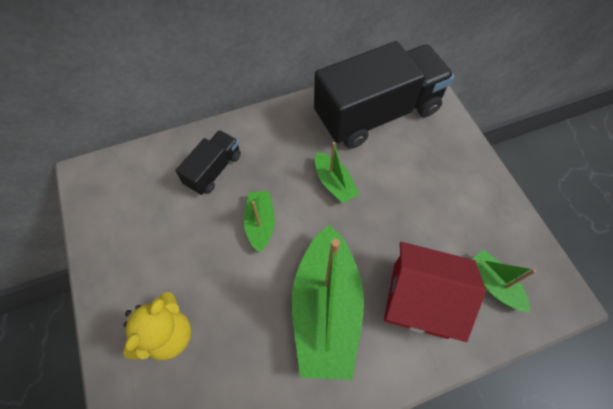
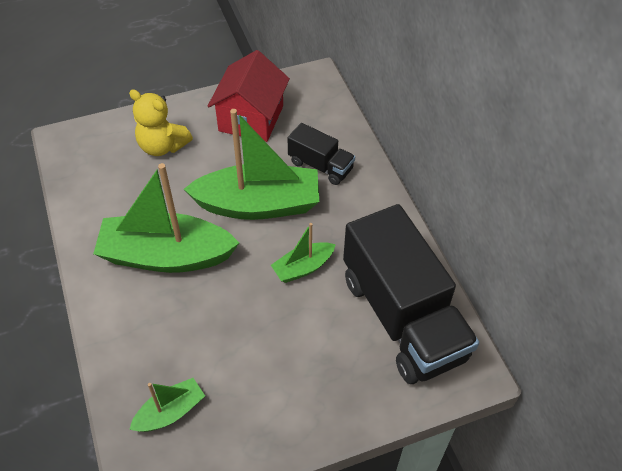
camera: 90 degrees right, 10 degrees down
green boat [244,191,275,253] -> green boat [184,109,319,220], size x2.04
red house [384,242,486,342] -> red house moved to [208,50,290,142]

